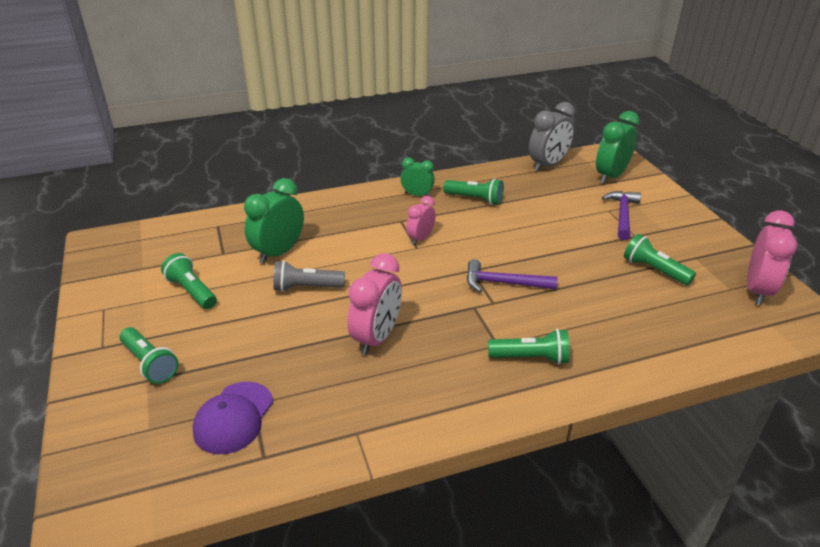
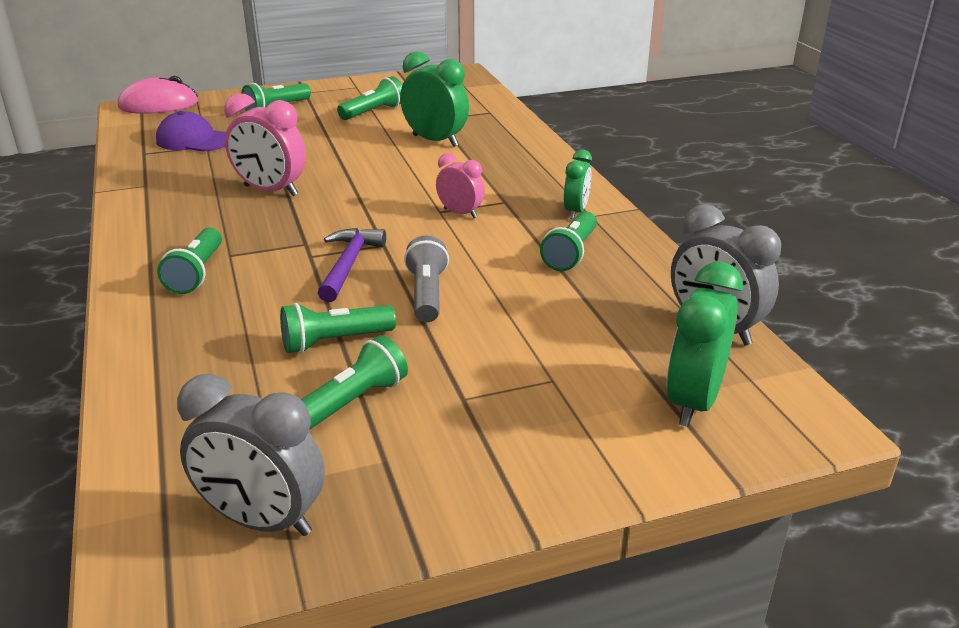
camera: 90 degrees right, 5 degrees down
grey flashlight [273,260,345,292] -> grey flashlight moved to [404,236,449,322]
green clock [596,111,640,184] -> green clock turned 105 degrees counterclockwise [666,262,743,427]
purple hammer [602,191,641,240] -> none
pink clock [747,211,797,305] -> grey clock [177,374,325,536]
none -> pink mouse [118,76,198,114]
none -> green flashlight [280,303,396,353]

